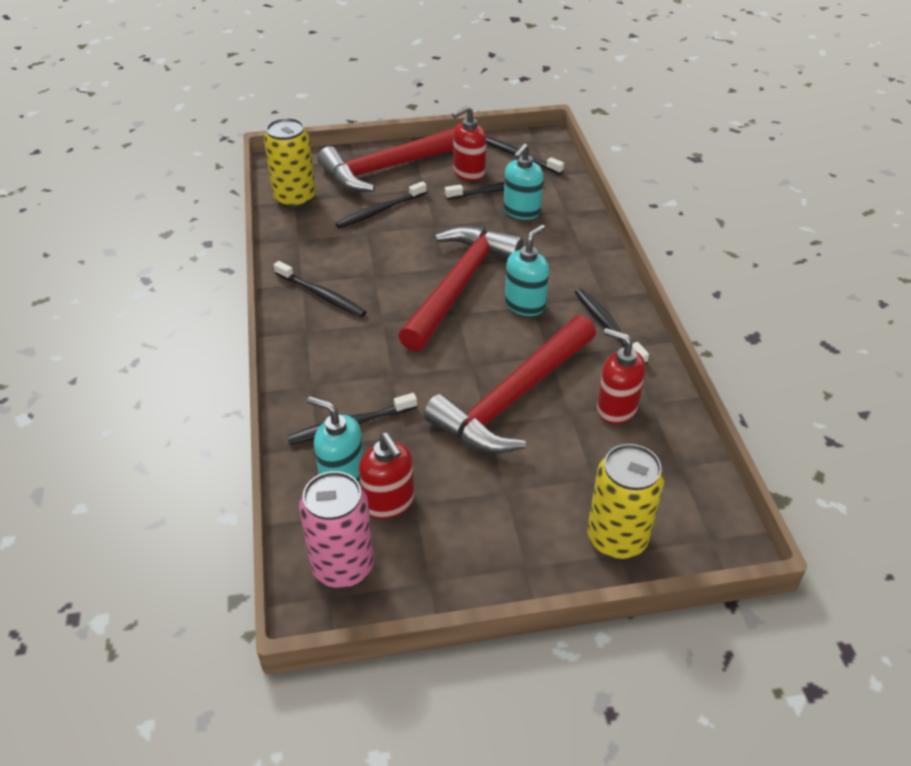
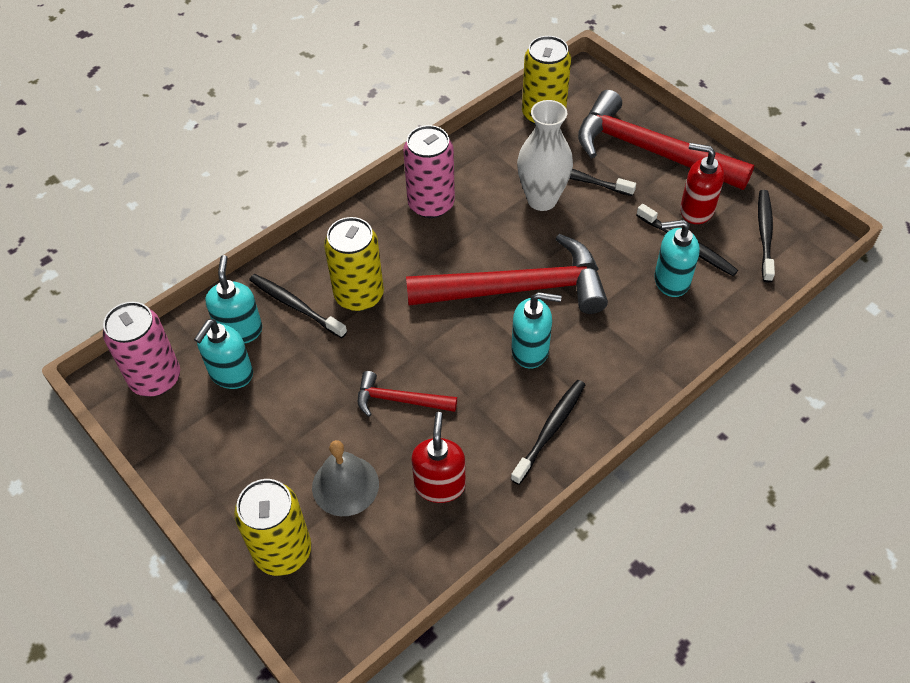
camera: 60 degrees right, 10 degrees up
black toothbrush [274,261,366,317] -> pink can [403,125,455,218]
red soap dispenser [359,433,414,519] -> turquoise soap dispenser [194,319,253,389]
red hammer [423,315,596,453] -> red hammer [358,371,457,417], size x0.48
none -> grey bell [312,440,379,516]
none -> yellow can [324,217,384,311]
none -> white vase [517,100,573,211]

